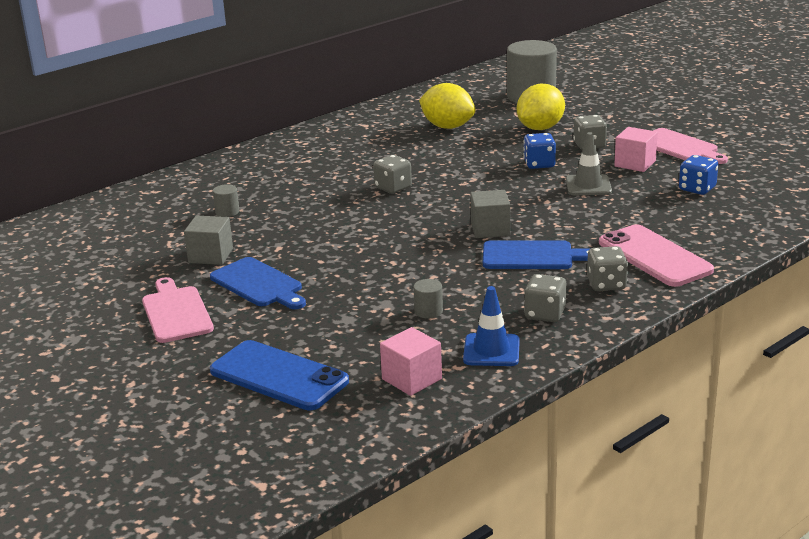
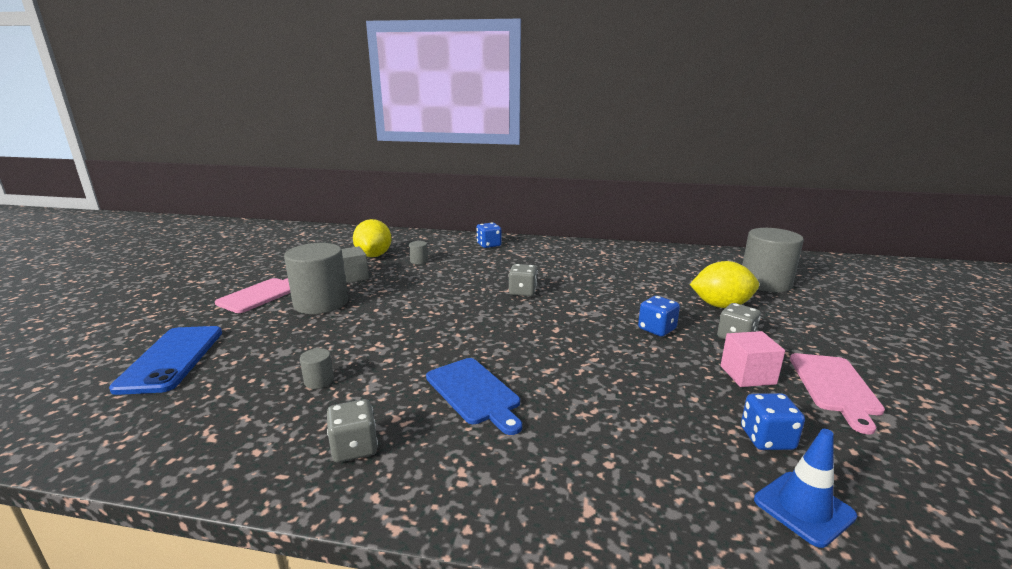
camera: 50 degrees right, 5 degrees down
blue cutting board [210,257,306,309] -> grey cylinder [284,243,348,314]
pink cube [380,327,442,396] -> none
yellow lemon [419,83,476,129] -> yellow lemon moved to [353,219,392,257]
blue traffic cone [463,286,520,366] -> blue traffic cone moved to [754,429,857,548]
grey cube [471,190,510,238] -> none
grey traffic cone [566,132,612,195] -> none
grey dice [587,246,628,291] -> none
pink phone [599,225,714,287] -> none
none -> blue dice [477,223,502,248]

